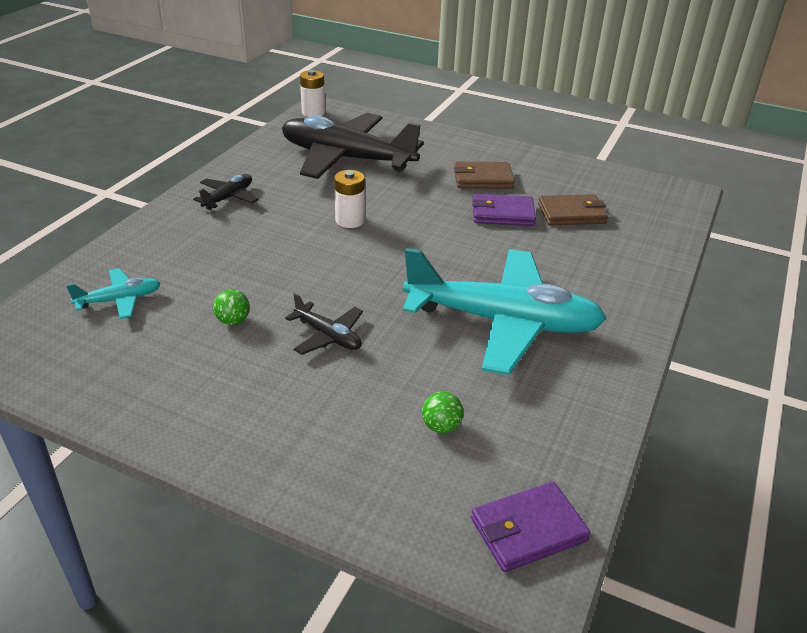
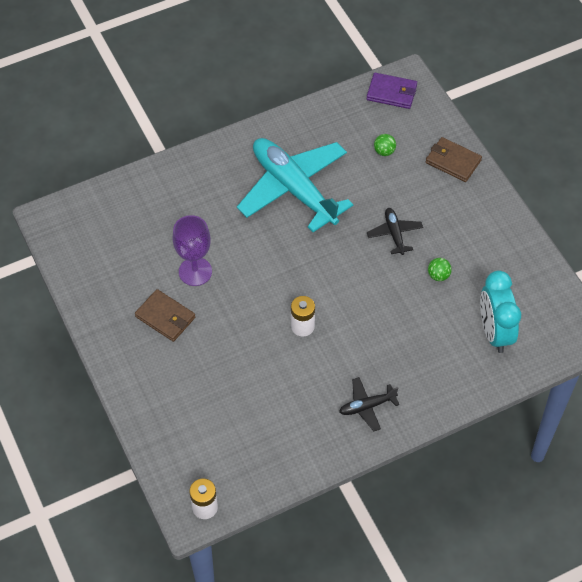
camera: 140 degrees left, 20 degrees up
turquoise plane [66,268,161,319] -> turquoise clock [480,271,521,353]
black plane [282,113,424,179] -> none
purple wallet [472,194,536,226] -> purple goblet [172,215,212,286]
brown wallet [538,194,608,225] -> brown wallet moved to [426,137,482,182]

